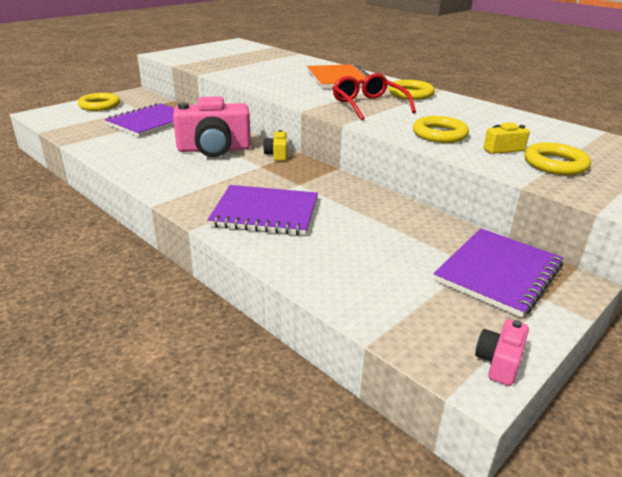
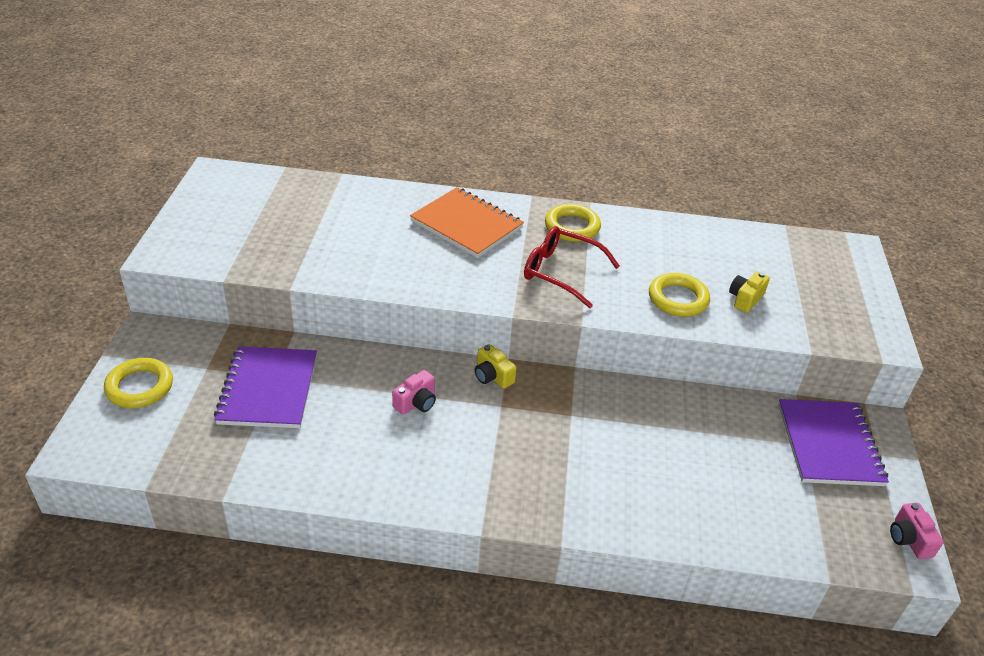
camera: 40 degrees left, 10 degrees up
pink camera [173,96,251,157] -> pink camera [392,370,436,415], size x0.45
purple notebook [208,185,318,235] -> none
yellow ring [525,142,591,175] -> none

